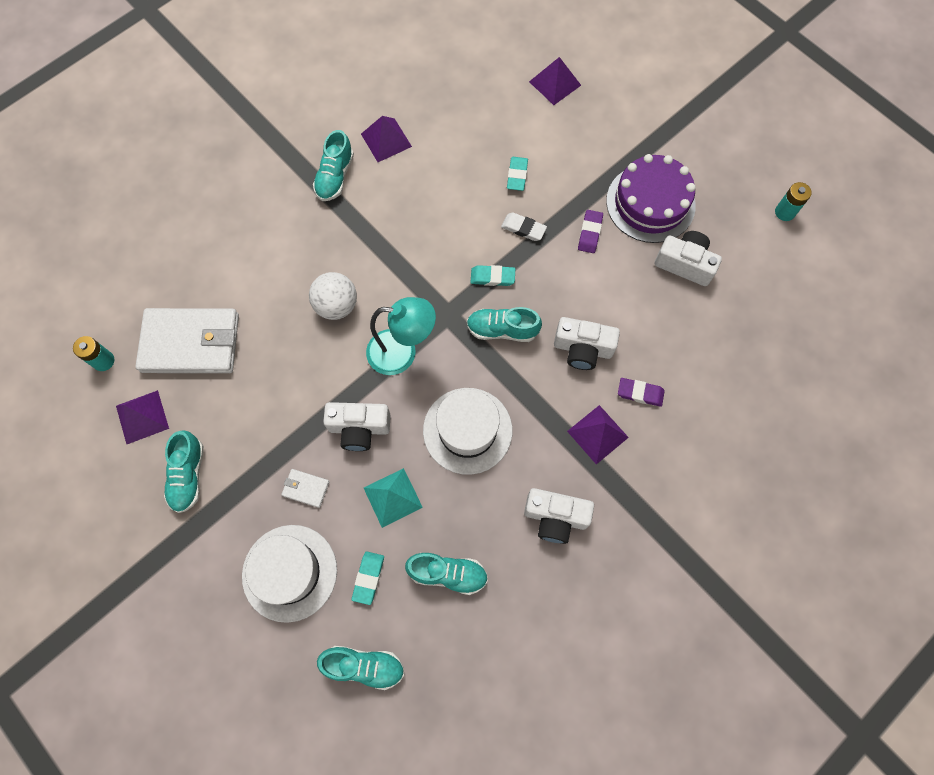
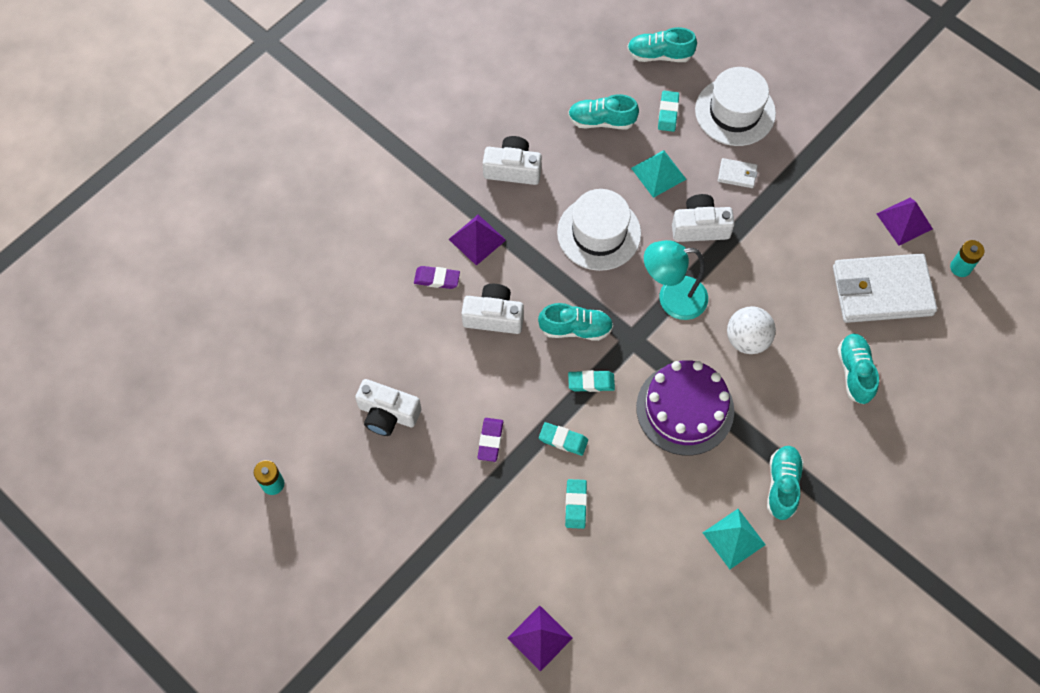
camera: 175 degrees right, 5 degrees down
turquoise shoe [164,430,204,513] -> turquoise shoe moved to [838,333,879,404]
purple pyramid [361,116,412,162] -> turquoise pyramid [703,509,766,569]
white eraser [501,213,547,241] -> turquoise eraser [539,422,588,456]
purple cake [606,154,696,243] -> purple cake moved to [636,360,734,456]

